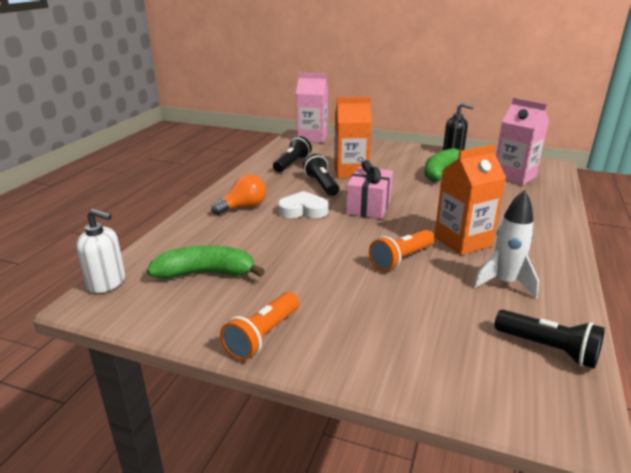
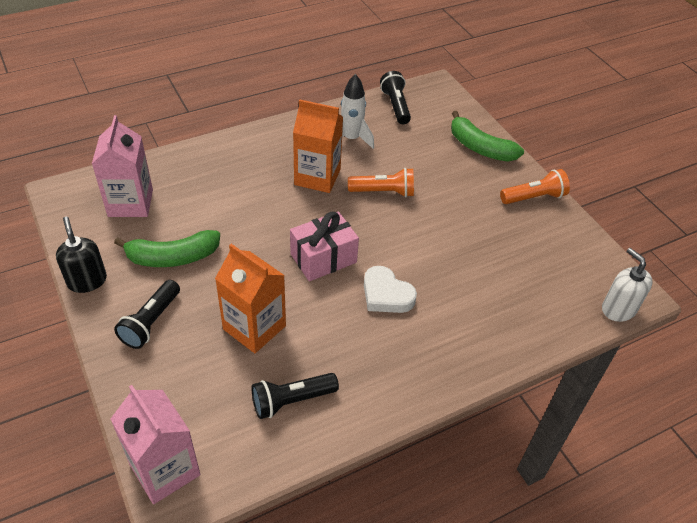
camera: 140 degrees left, 20 degrees up
green banana [147,245,265,279] -> green banana moved to [451,111,524,161]
orange light bulb [211,174,266,215] -> none
black flashlight [303,154,339,196] -> black flashlight moved to [114,280,180,349]

